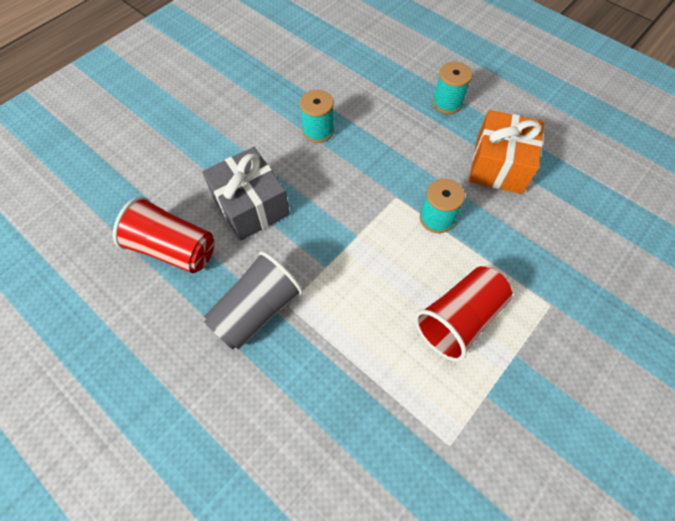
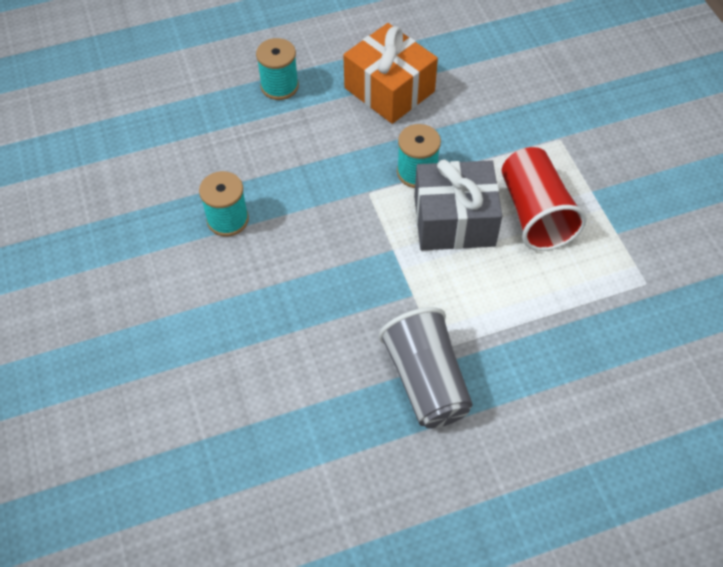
camera: 60 degrees left, 5 degrees down
red cup [113,196,215,273] -> none
grey gift [202,147,290,241] -> grey gift moved to [414,159,502,250]

